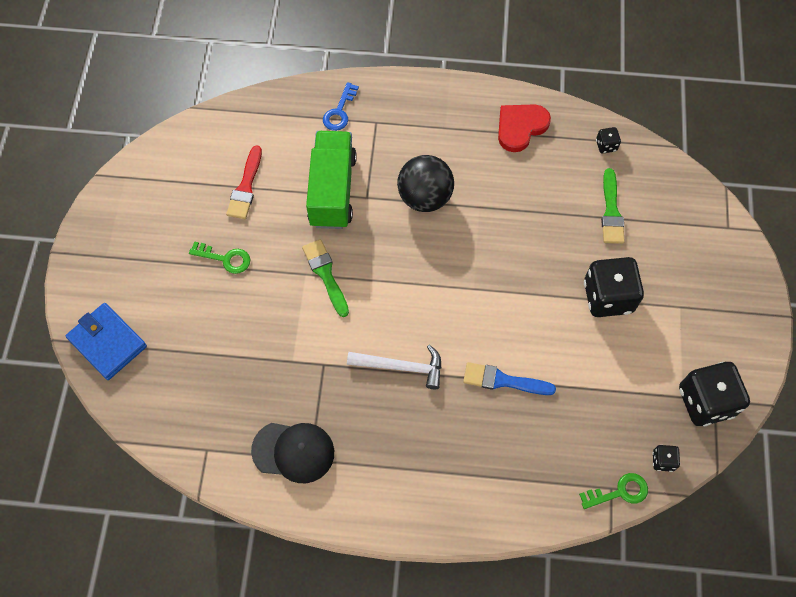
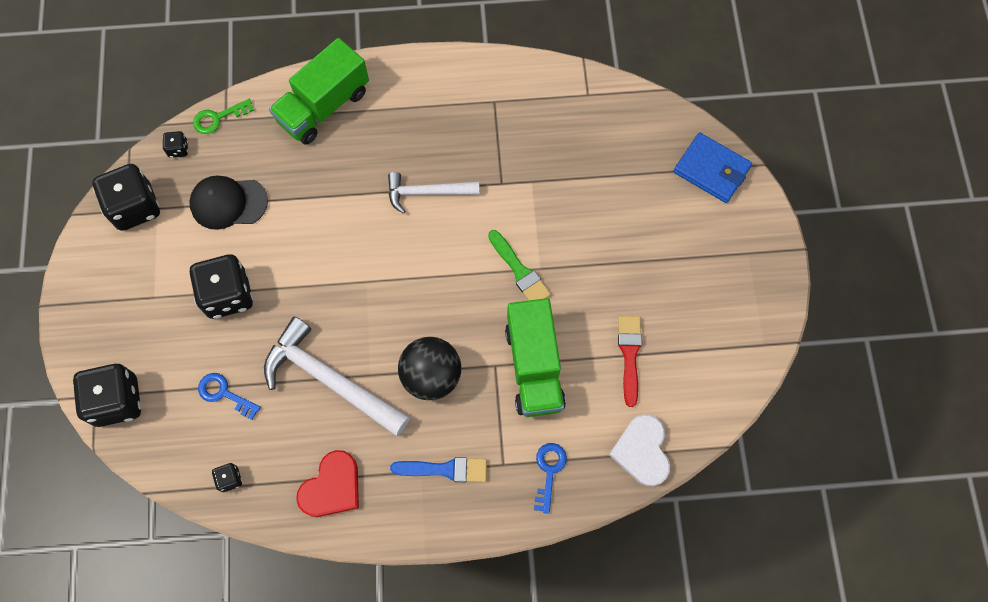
camera: 170 degrees right, 5 degrees up
green key [189,241,250,274] -> none
black cap [251,423,334,483] -> black cap moved to [189,176,268,230]
blue brush [463,362,556,395] -> blue brush moved to [390,457,487,482]
green brush [601,168,625,244] -> blue key [198,373,261,420]
none -> black dice [73,363,141,427]
none -> white hammer [264,317,410,436]
none -> green truck [269,38,369,145]
none -> white heart [609,414,670,487]

